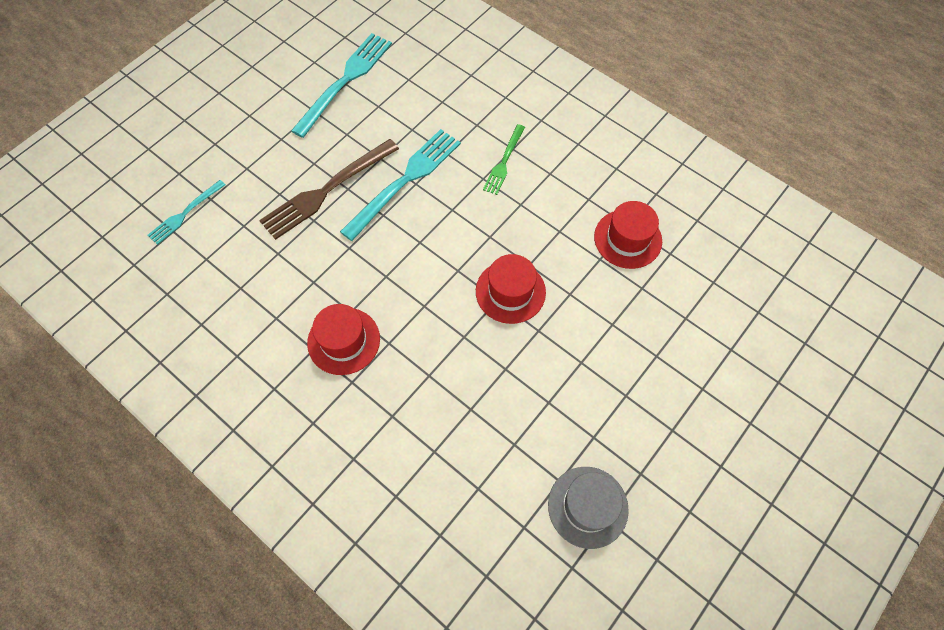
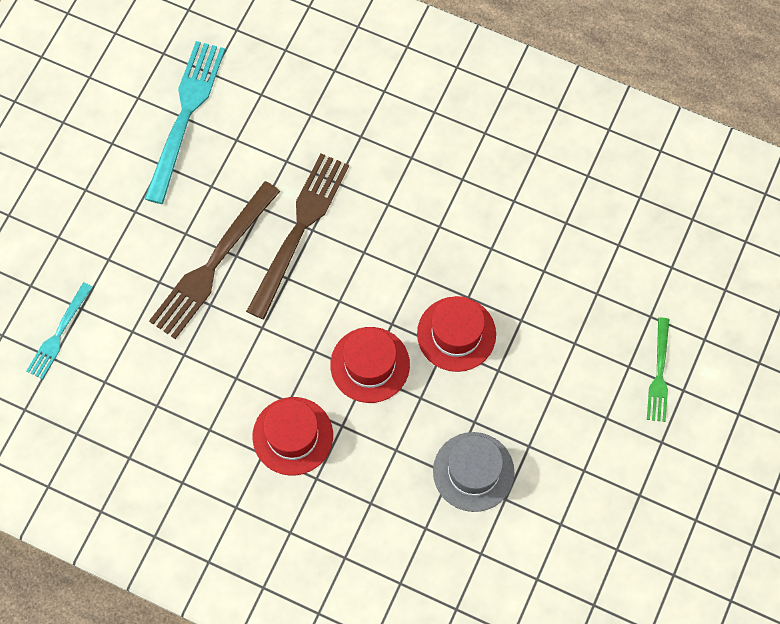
camera: 15 degrees left, 5 degrees up
turquoise fork [340,129,461,241] -> brown fork [246,154,349,319]
green fork [483,124,525,195] -> green fork moved to [647,318,669,422]
grey hat [548,467,629,549] -> grey hat moved to [433,432,514,512]
red hat [594,201,662,269] -> red hat moved to [330,327,410,403]

